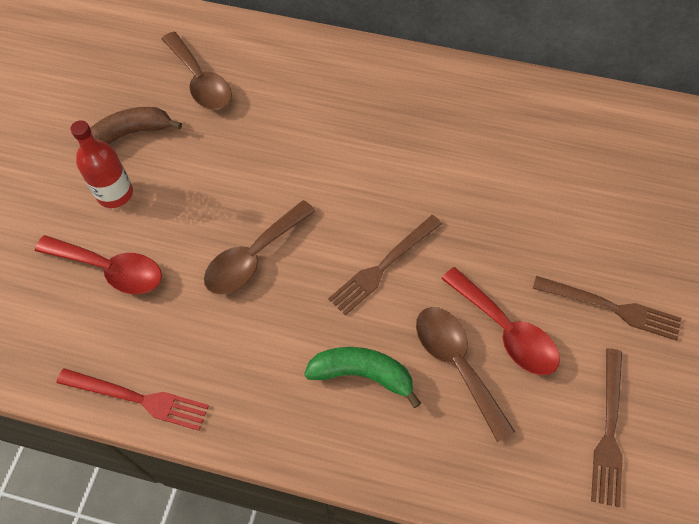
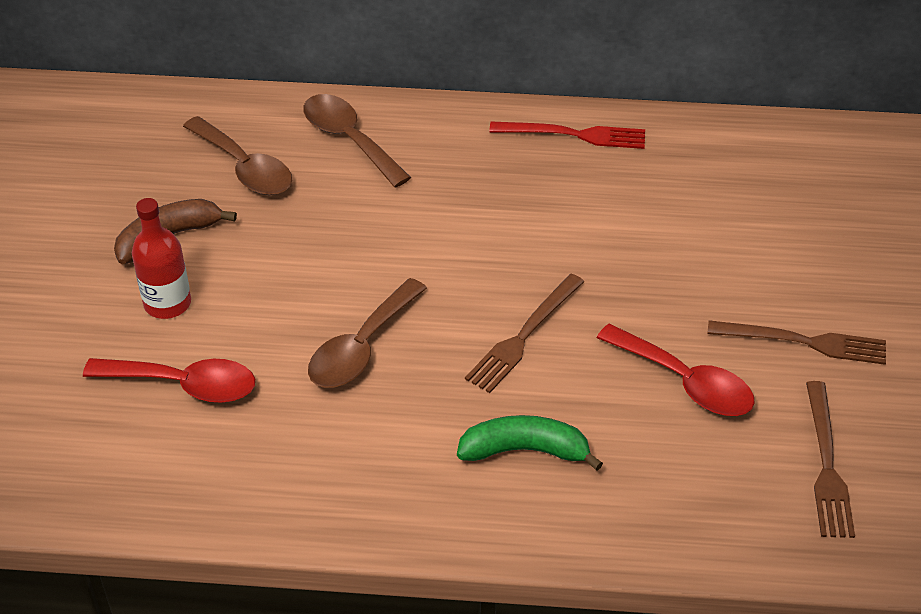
camera: 10 degrees left, 15 degrees down
red fork [57,368,209,431] -> red fork moved to [489,122,645,149]
brown spoon [416,307,515,442] -> brown spoon moved to [303,94,411,188]

